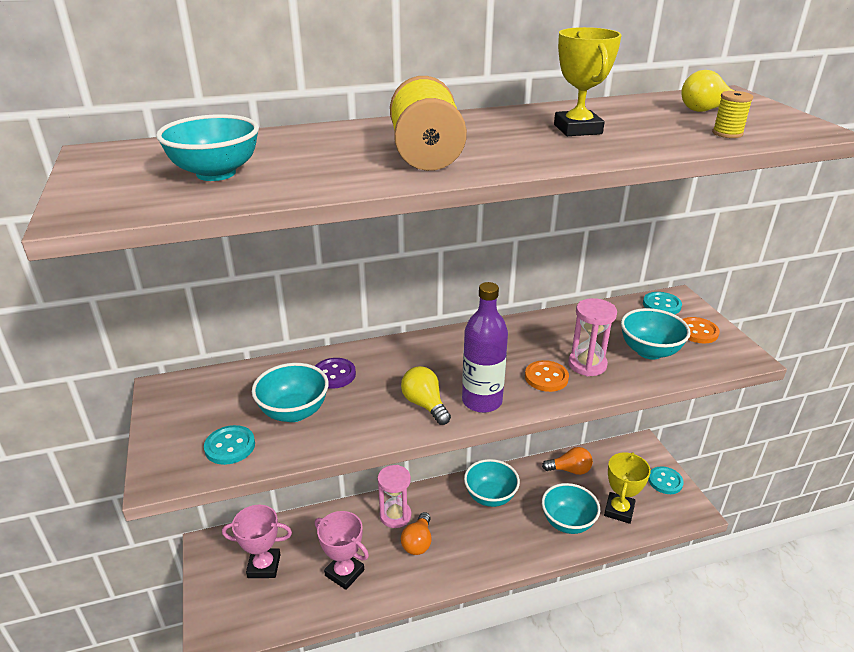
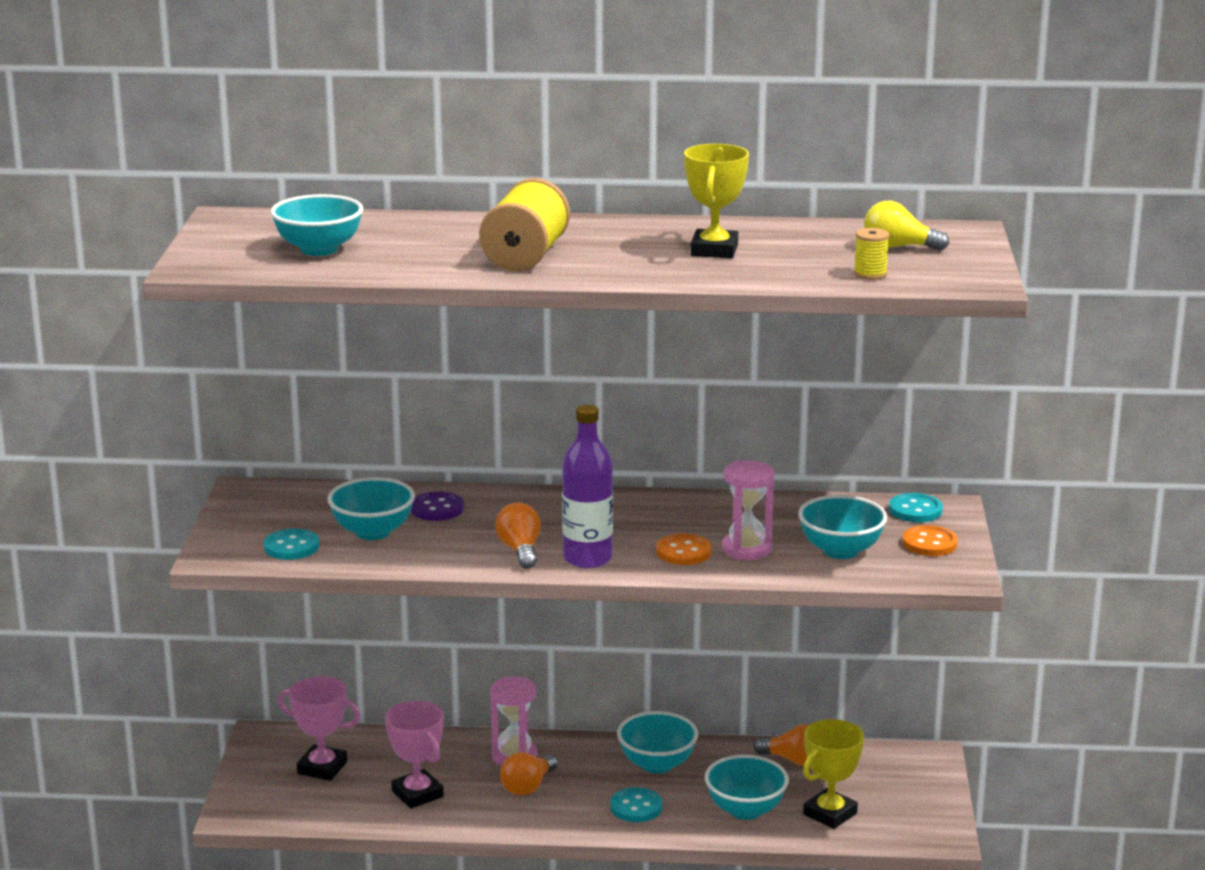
camera: 20 degrees right, 10 degrees down
yellow light bulb [401,366,451,425] -> orange light bulb [495,503,541,569]
turquoise button [648,466,684,494] -> turquoise button moved to [610,787,662,822]

